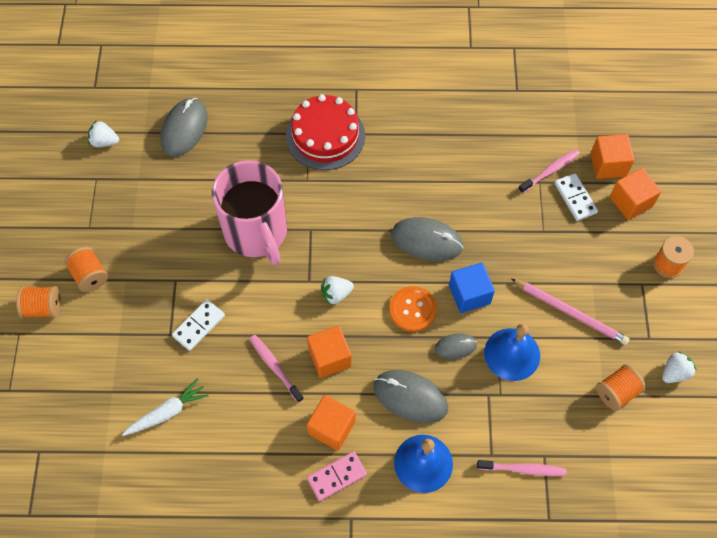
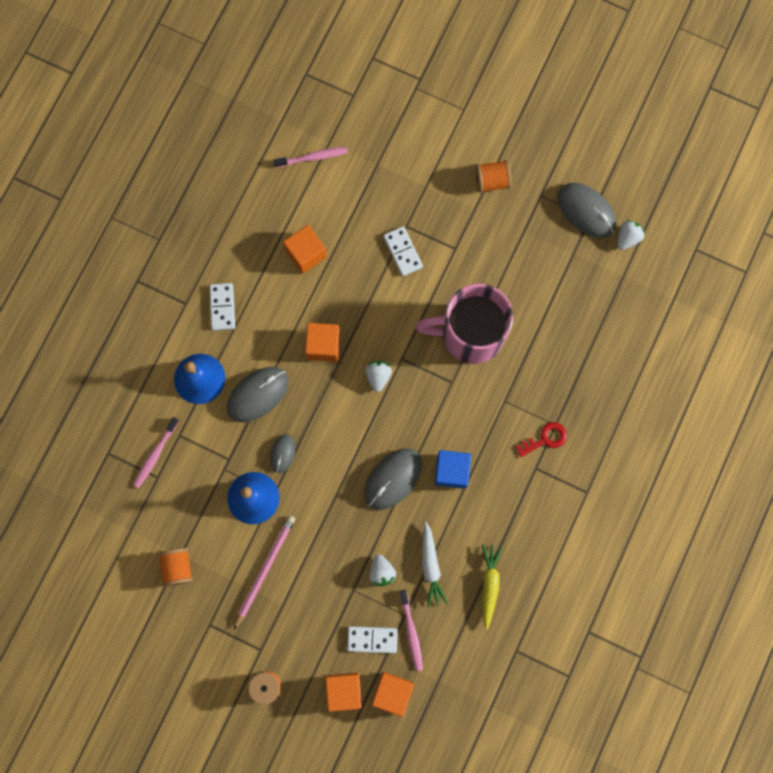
camera: 115 degrees right, 15 degrees up
orange spool [16,286,61,318] -> none
white carrot [122,378,209,436] -> white carrot moved to [422,522,448,607]
grey mouse [161,98,208,157] -> grey mouse moved to [558,183,616,238]
pink toothbrush [250,335,304,403] -> pink toothbrush moved to [273,147,348,168]
red cake [286,94,365,170] -> red key [516,422,567,457]
orange cube [307,395,355,450] -> orange cube moved to [283,225,327,274]
pink domino [307,451,367,501] -> white domino [209,283,235,331]
orange button [389,286,437,332] -> none
blue cube [449,262,495,313] -> blue cube moved to [435,450,471,489]
pink pencil [511,279,630,345] -> pink pencil turned 150 degrees clockwise [234,515,295,629]
white strawberry [662,351,696,383] -> white strawberry moved to [369,554,396,586]
none -> yellow carrot [482,544,503,630]

